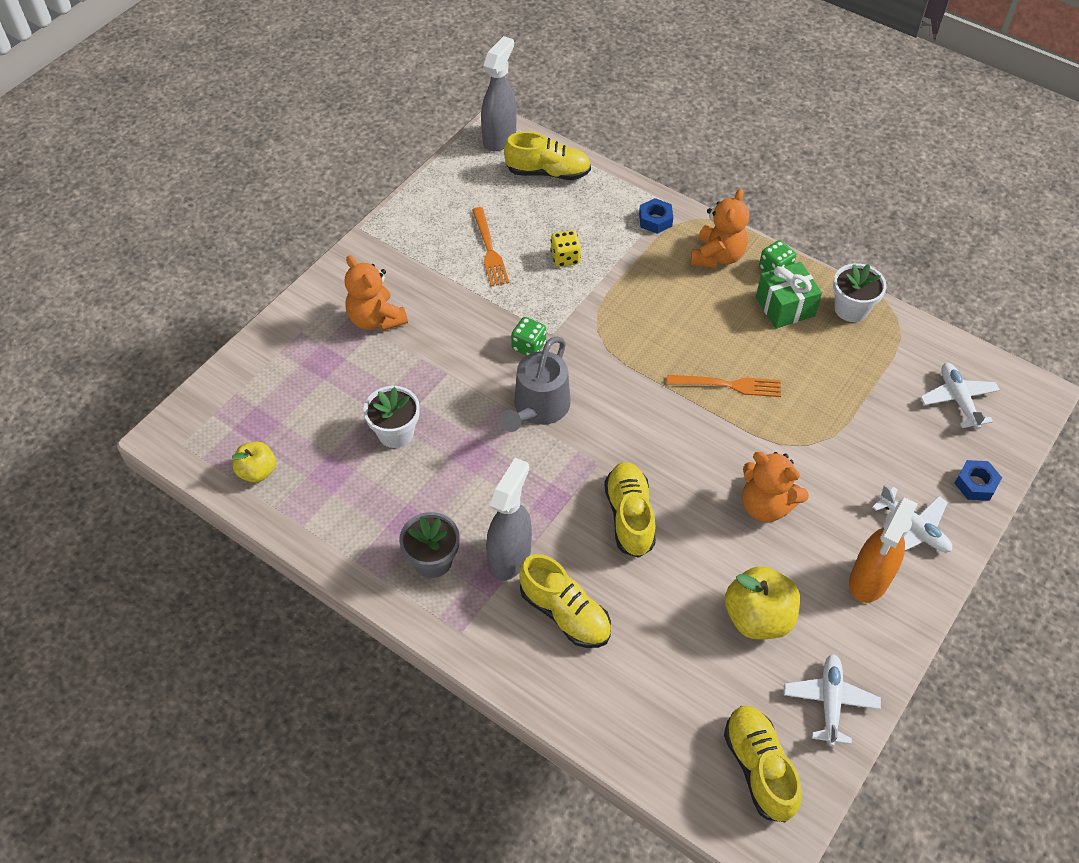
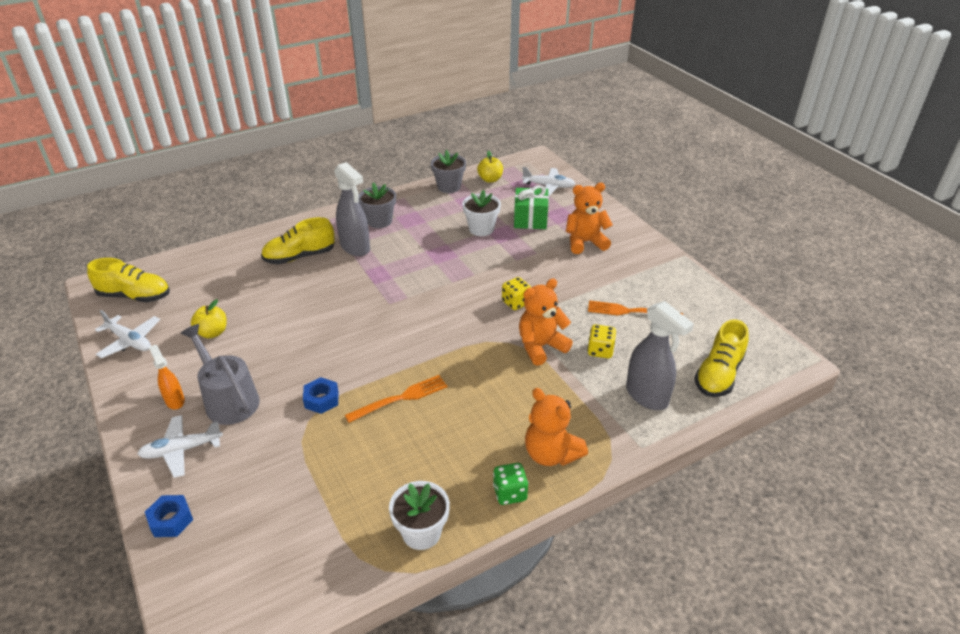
camera: 115 degrees right, 15 degrees down
grey spray bottle [481,36,517,151] -> grey spray bottle moved to [626,301,694,410]
grey watering can [500,337,571,432] -> grey watering can moved to [181,324,260,425]
green dice [511,317,546,356] -> yellow dice [502,277,531,310]
yellow shoe [604,462,656,558] -> none
blue nut [639,198,673,234] -> blue nut moved to [303,377,339,414]
orange fork [667,375,781,397] -> orange fork turned 150 degrees counterclockwise [345,375,447,423]
yellow apple [725,566,800,640] -> yellow apple [191,299,226,338], size x0.62
orange teddy bear [742,452,809,523] -> orange teddy bear moved to [519,278,573,366]
green gift [756,262,822,329] -> green gift moved to [514,185,549,229]
orange spray bottle [849,497,918,603] -> orange spray bottle [149,345,185,409], size x0.57
white plane [920,363,1000,429] -> white plane moved to [522,167,575,196]
none -> grey flower pot [431,150,466,193]

